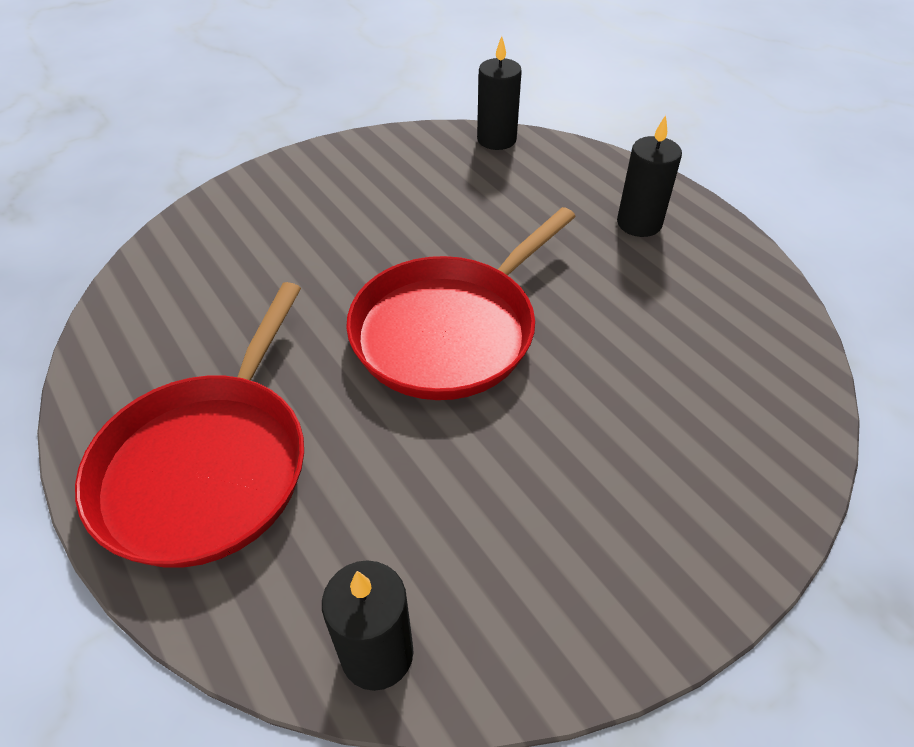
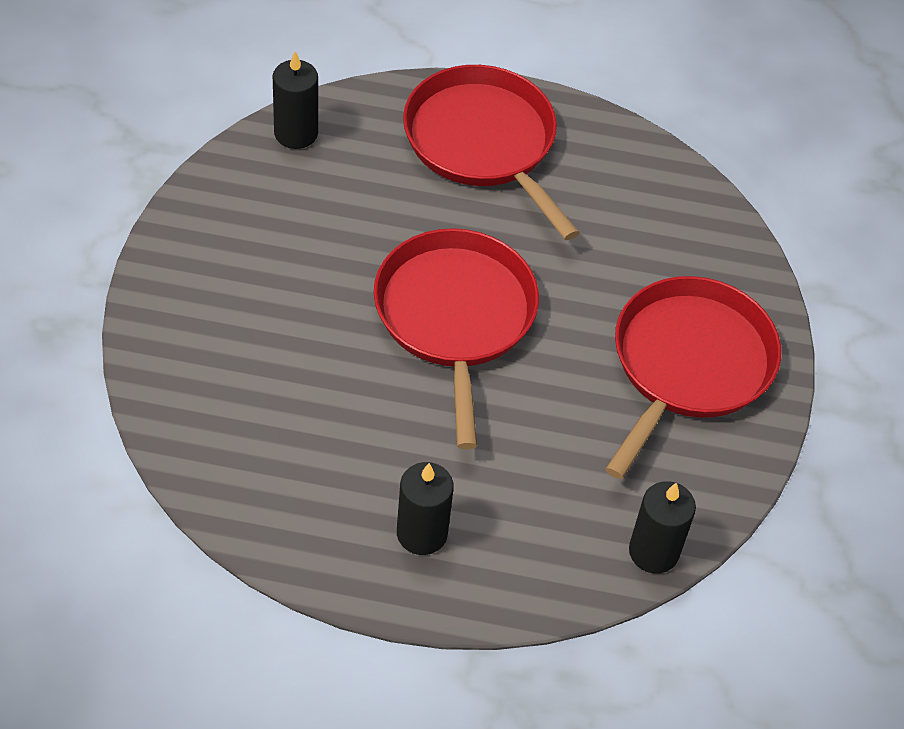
camera: 130 degrees right, 5 degrees up
none -> red pan [605,276,781,479]

